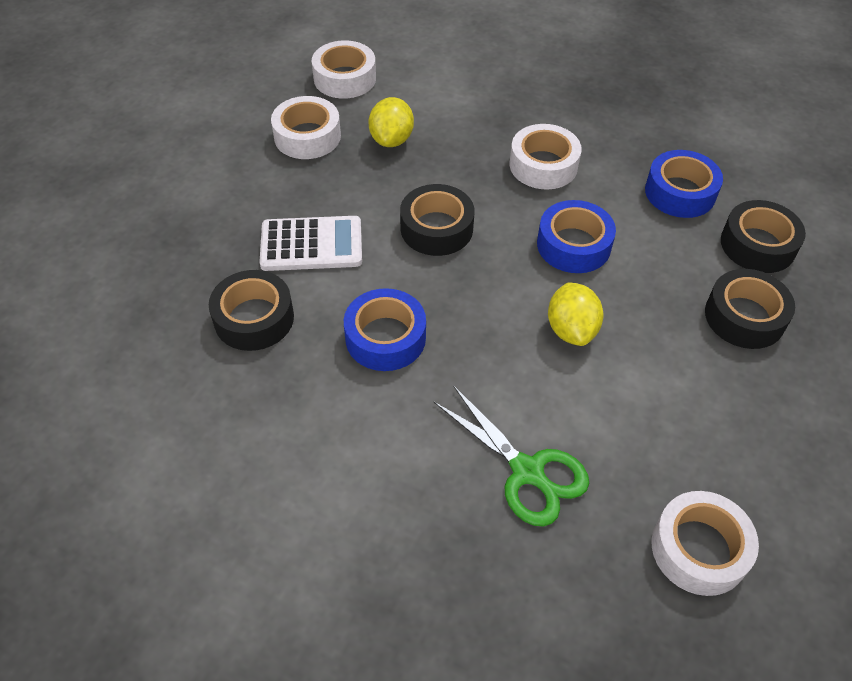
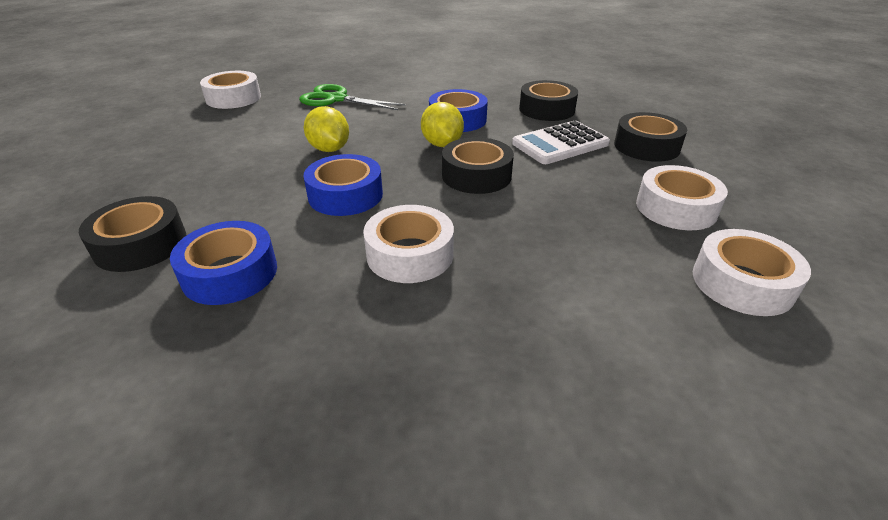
camera: 155 degrees right, 15 degrees down
yellow lemon [369,97,414,147] -> yellow lemon moved to [421,102,464,147]
black tape [705,269,795,349] -> black tape moved to [614,112,687,162]

